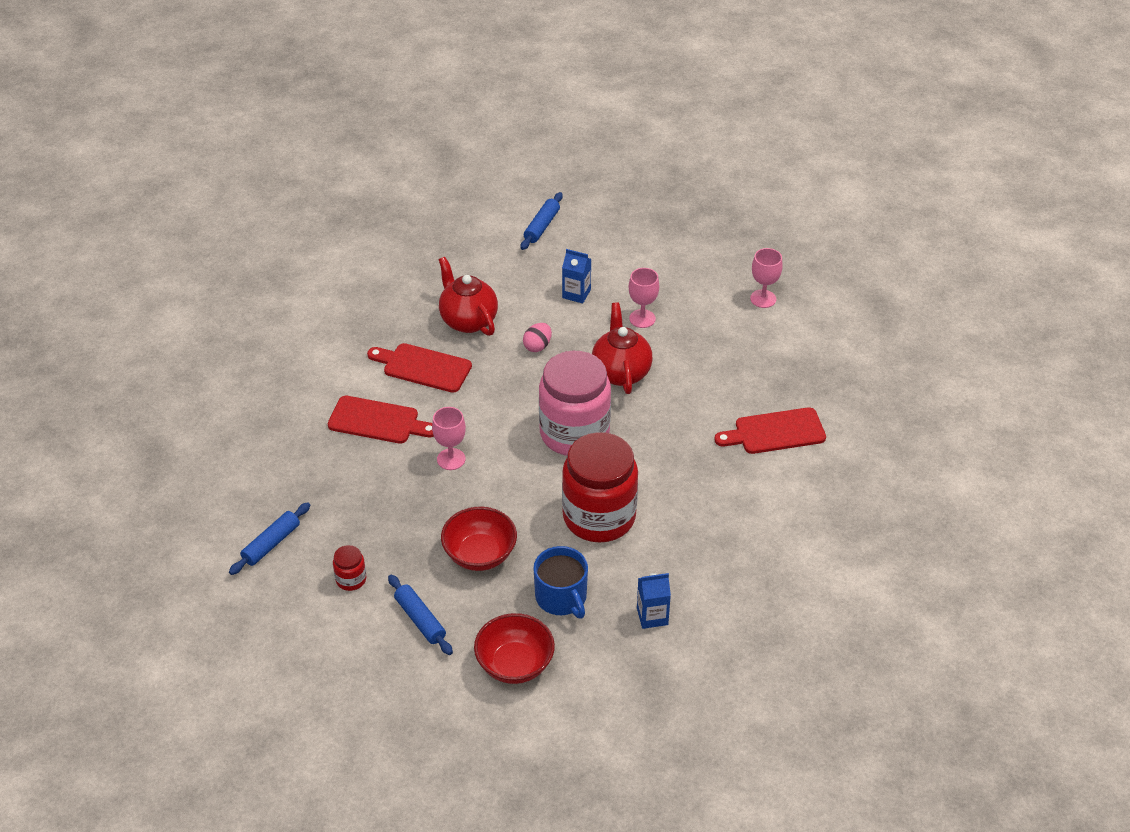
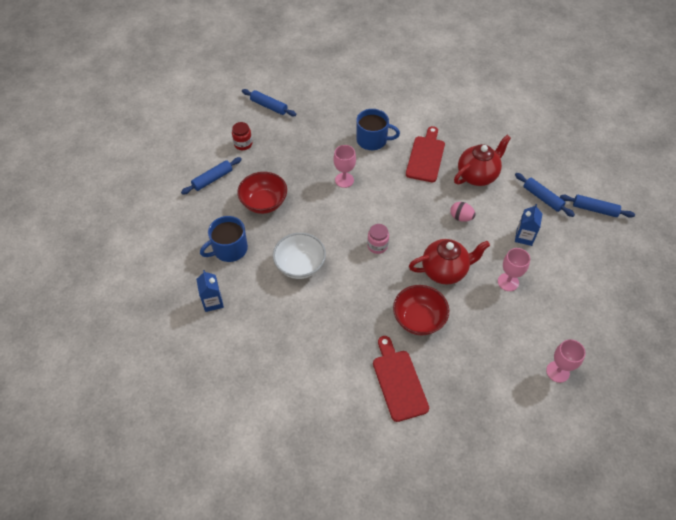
camera: 85 degrees right, 10 degrees up
red cutting board [328,396,434,444] -> blue mug [356,109,400,150]
red bowl [474,613,555,684] -> red bowl moved to [393,285,449,335]
pink jar [539,351,611,456] -> pink jar [367,224,389,254], size x0.41
red jar [562,432,638,543] -> white bowl [273,233,326,279]
none -> blue rolling pin [515,173,575,217]

